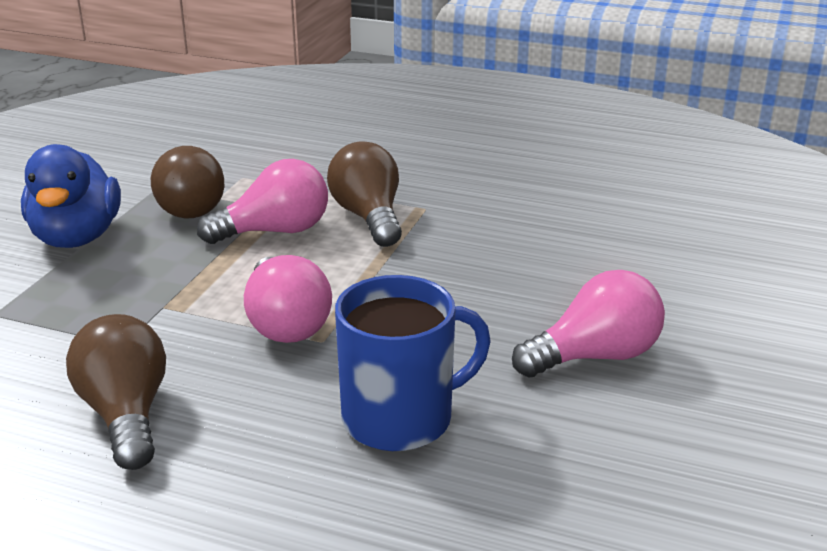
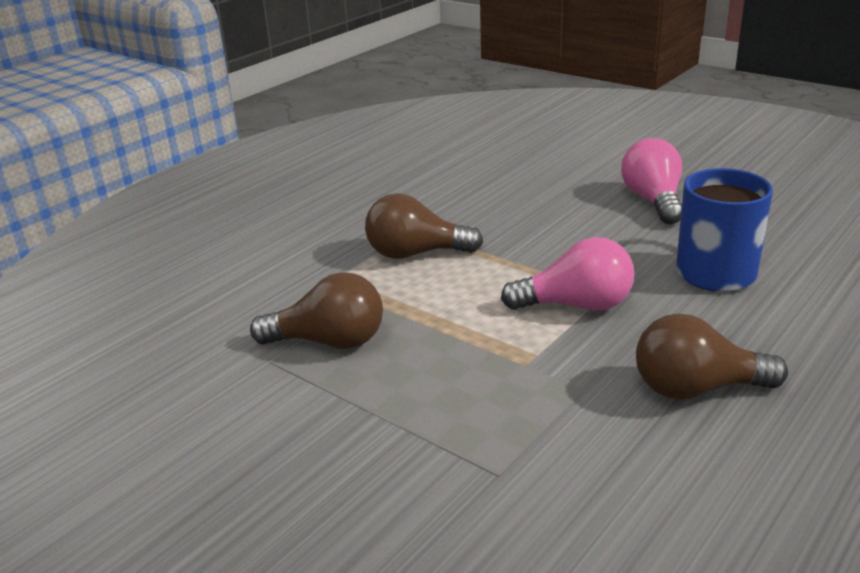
camera: 70 degrees left, 0 degrees up
blue duck [21,144,121,248] -> none
pink light bulb [197,159,328,244] -> none

